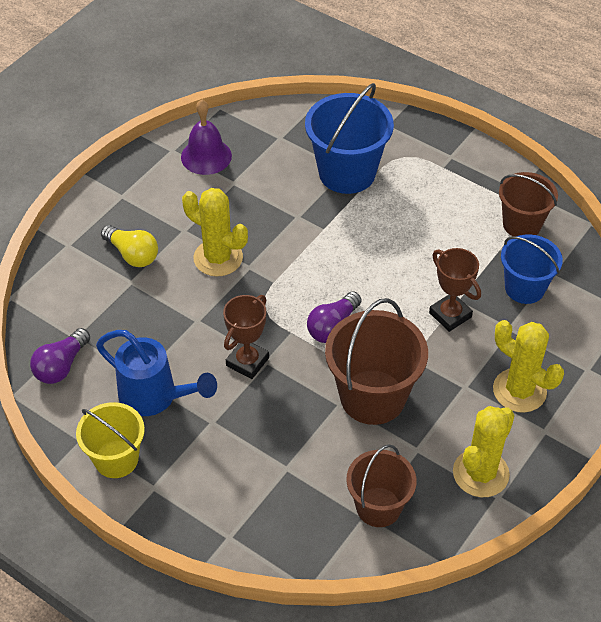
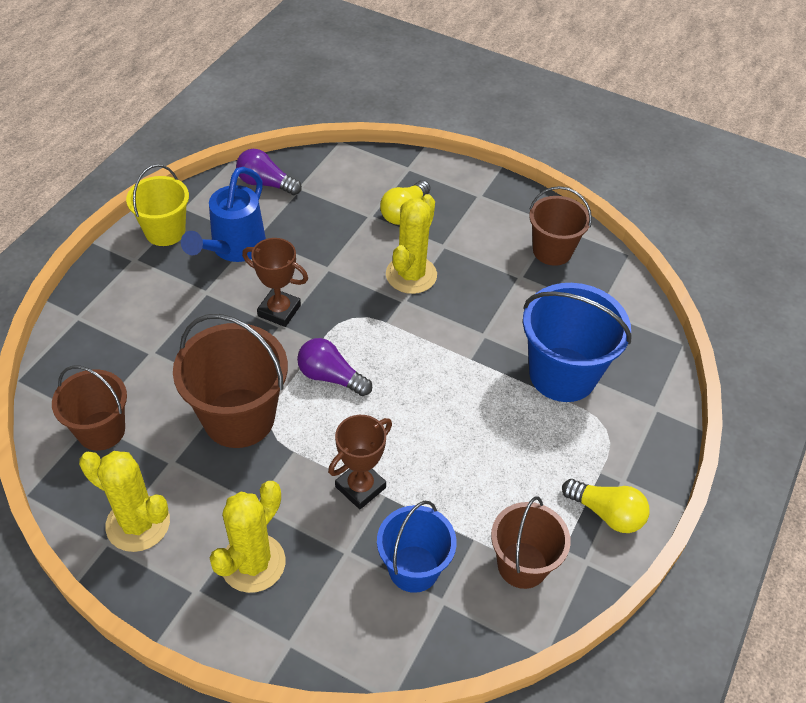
camera: 80 degrees right, 0 degrees up
purple bell [181,99,232,175] -> brown bucket [529,186,592,266]
none -> yellow light bulb [562,479,650,533]

